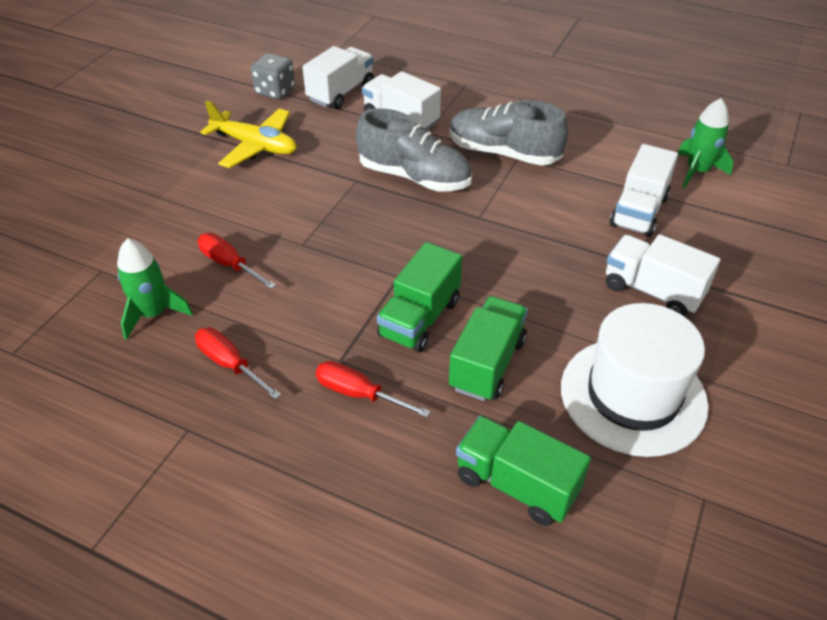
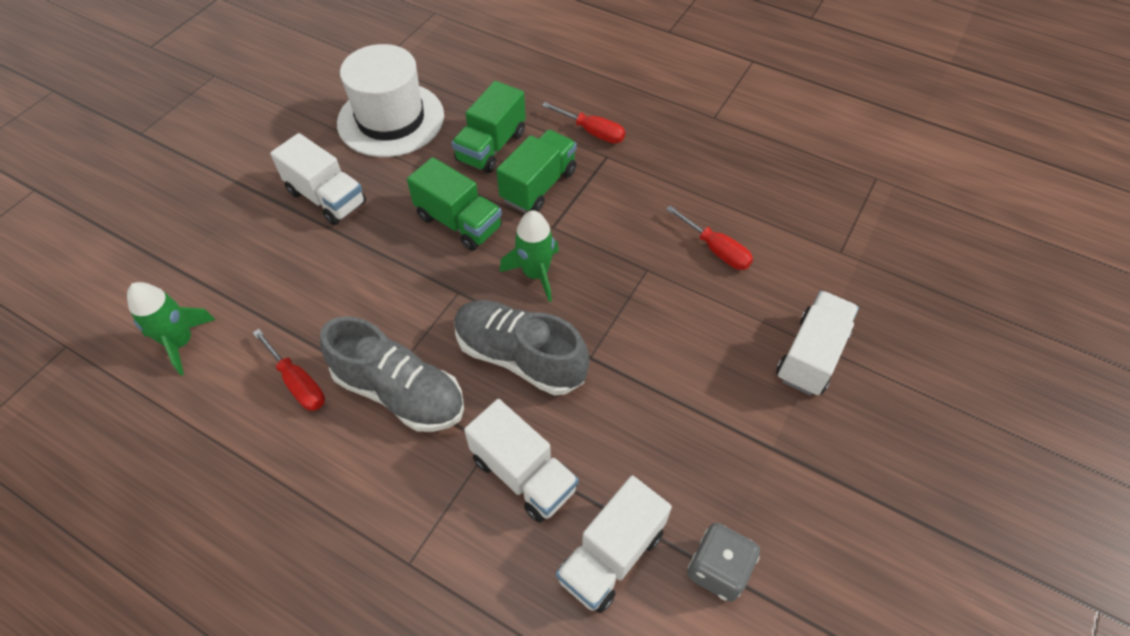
camera: 175 degrees left, 10 degrees up
green rocket [117,238,193,340] -> green rocket moved to [500,210,559,302]
red screwdriver [195,328,281,400] -> red screwdriver moved to [253,329,325,411]
yellow plane [200,100,297,168] -> none
green truck [456,415,591,526] -> green truck moved to [407,157,502,251]
white truck [610,144,678,237] -> white truck moved to [776,291,859,395]

